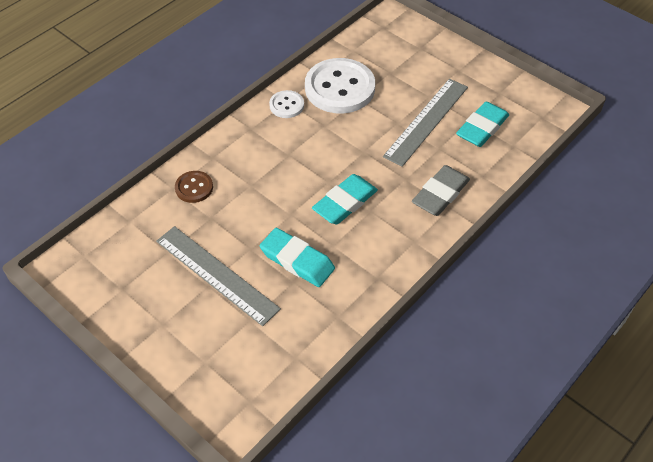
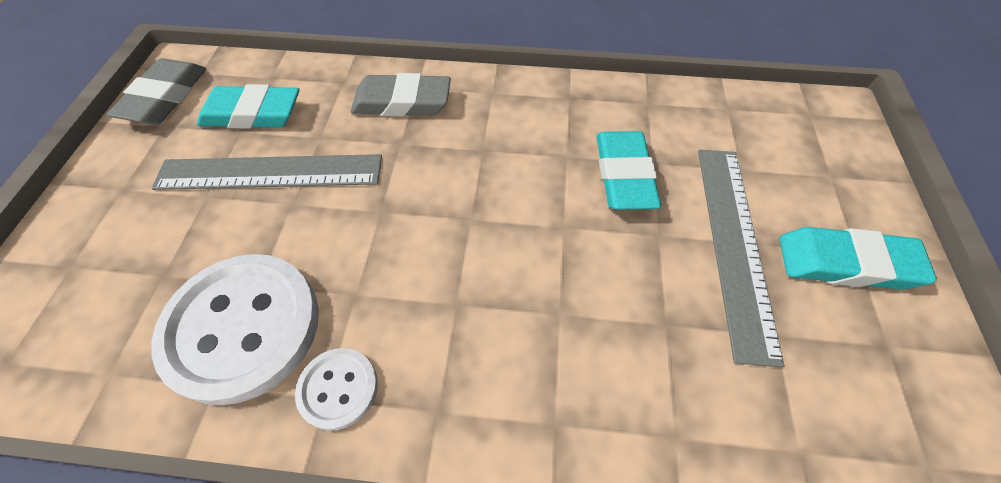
camera: 125 degrees left, 5 degrees up
brown button [175,171,213,203] -> none
turquoise eraser [312,174,378,224] -> turquoise eraser moved to [779,227,937,290]
none -> grey eraser [107,58,206,124]

